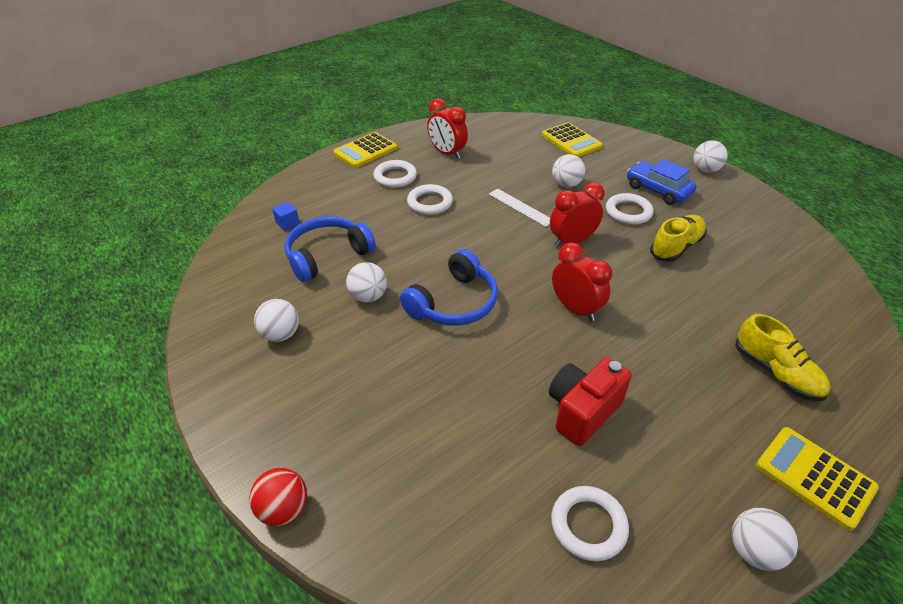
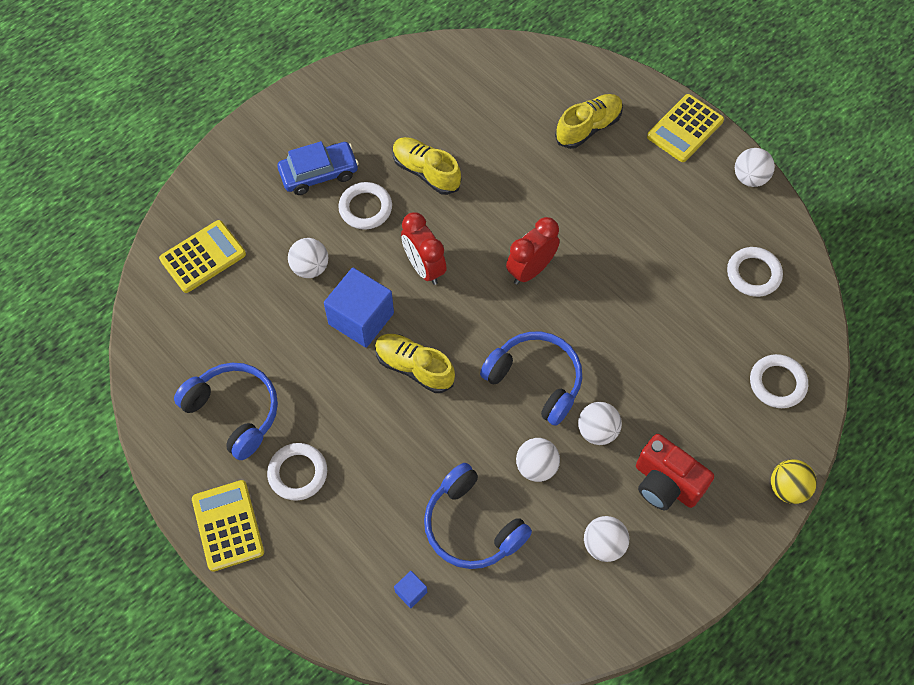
camera: 95 degrees left, 20 degrees up
red ball [249,468,307,526] -> yellow ball [771,459,817,504]
yellow calculator [333,132,397,168] -> yellow calculator turned 150 degrees counterclockwise [192,480,264,572]
white ring [407,184,453,215] -> white ring moved to [750,354,808,408]
red clock [427,98,468,159] -> blue headphones [174,363,278,460]
white ruler [489,189,550,227] -> blue cube [324,268,394,348]
red camera [549,358,632,446] -> red camera moved to [636,434,714,510]
blue car [627,159,697,205] -> blue car turned 150 degrees counterclockwise [278,141,359,195]
white ball [693,141,728,173] -> white ball moved to [578,402,622,445]
none -> yellow shoe [375,334,455,393]

